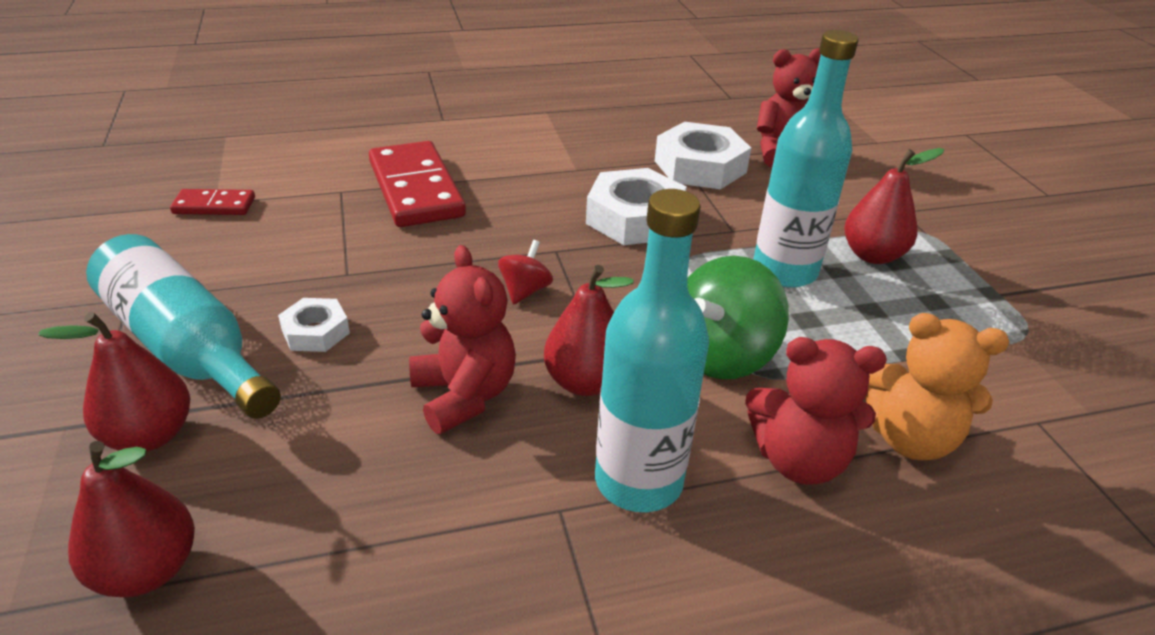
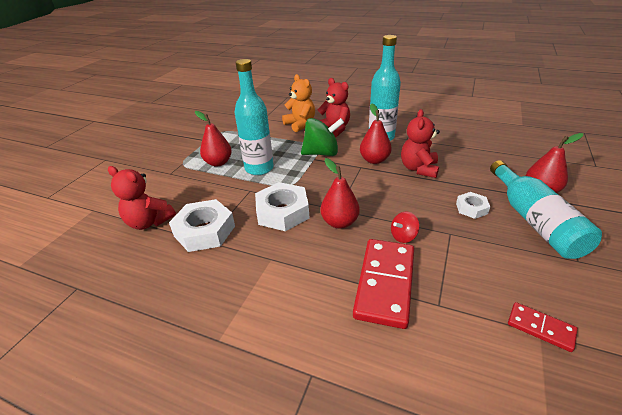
camera: 140 degrees left, 0 degrees up
red pear [68,441,195,597] -> red pear moved to [320,158,360,228]
red spinning top [498,240,553,304] -> red spinning top moved to [391,212,420,243]

